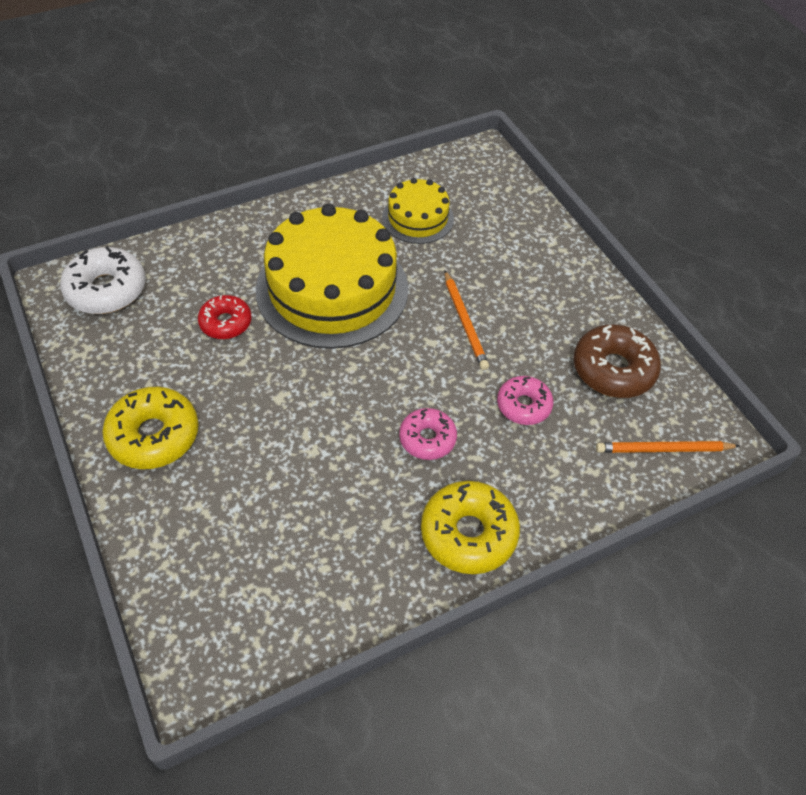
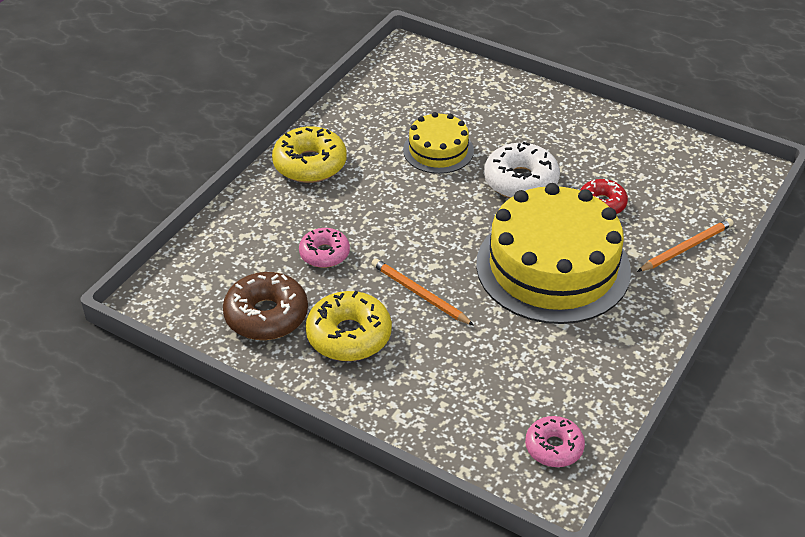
camera: 150 degrees right, 10 degrees down
white donut [60,246,146,314] -> white donut moved to [484,142,560,198]
yellow donut [102,387,199,469] -> yellow donut moved to [305,291,392,361]
yellow cake [382,178,454,244] -> yellow cake moved to [403,112,474,174]
pink donut [399,408,457,460] -> pink donut moved to [525,416,585,467]
orange pencil [596,441,739,453] -> orange pencil moved to [637,218,733,272]

